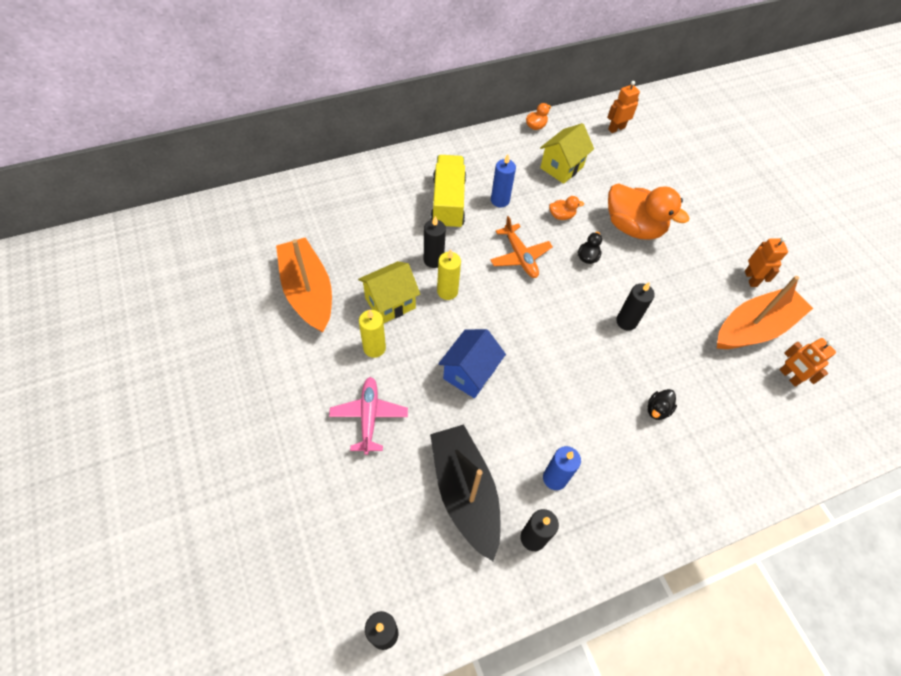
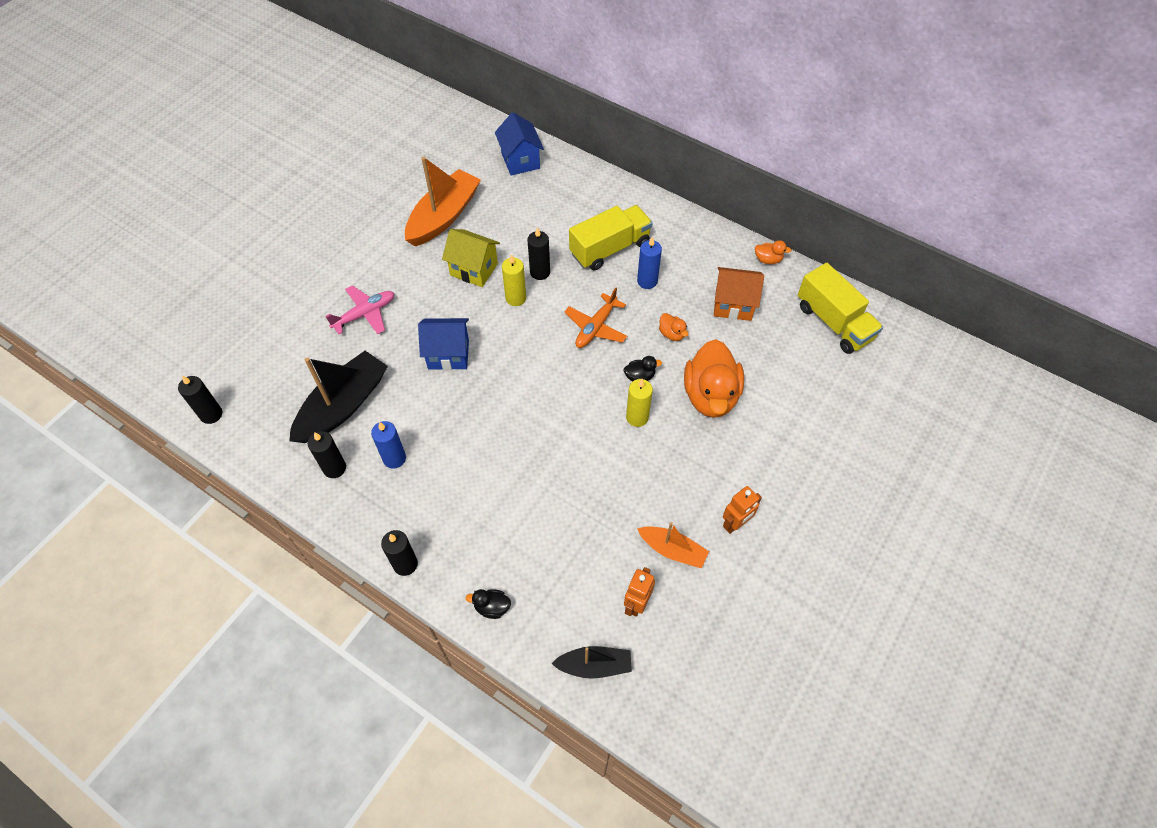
camera: 60 degrees right, 0 degrees up
yellow candle [359,309,386,358] -> yellow candle moved to [626,379,653,427]
yellow house [540,123,594,184] -> orange house [714,267,764,321]
orange robot [607,81,640,133] -> yellow truck [798,263,883,354]
black candle [616,282,655,331] -> black candle moved to [381,530,418,576]
black duck [647,389,677,420] -> black duck moved to [465,589,511,619]
orange boat [717,276,813,349] -> orange boat [638,522,709,568], size x0.56
none -> blue house [495,112,544,175]
none -> black boat [551,646,632,679]

